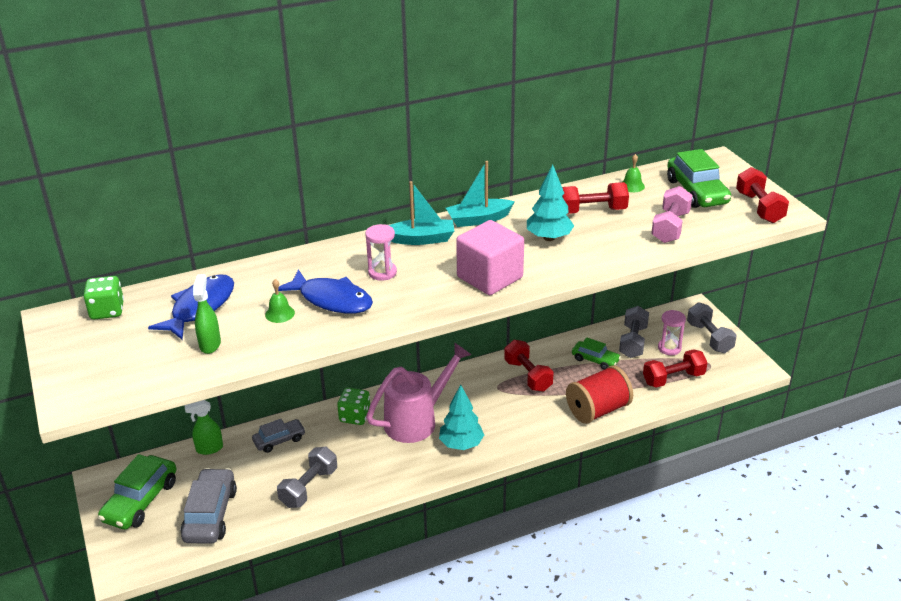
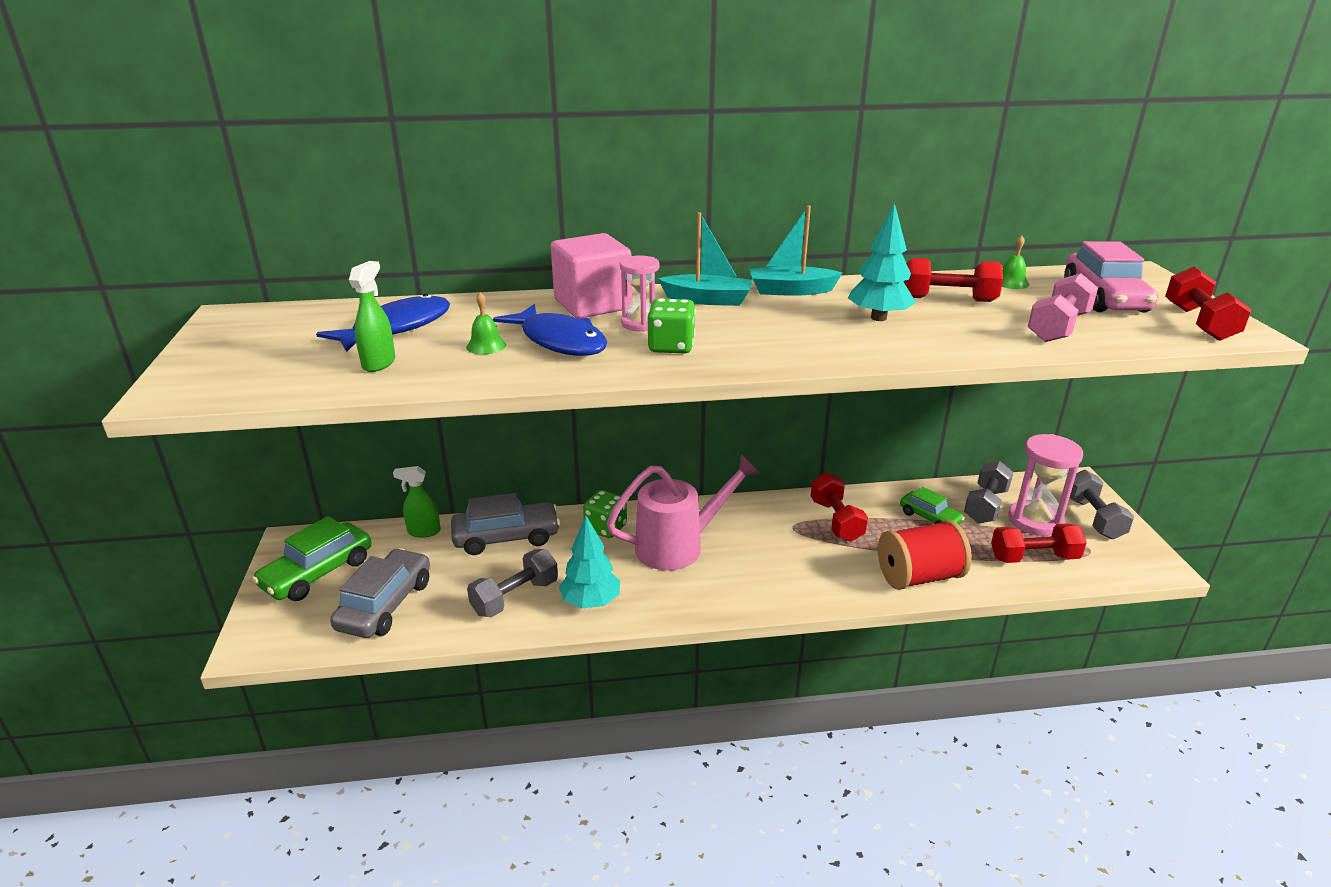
camera: 15 degrees right, 5 degrees down
green dice [83,276,124,320] -> green dice moved to [647,298,696,354]
grey car [252,419,306,453] -> grey car [451,493,560,555], size x1.65
turquoise tree [439,385,484,450] -> turquoise tree moved to [559,516,620,608]
pink cube [456,220,524,295] -> pink cube moved to [551,233,633,319]
pink hourglass [658,310,686,355] -> pink hourglass [1008,434,1083,536], size x1.65
green car [667,149,731,208] -> pink car [1064,241,1158,312]

